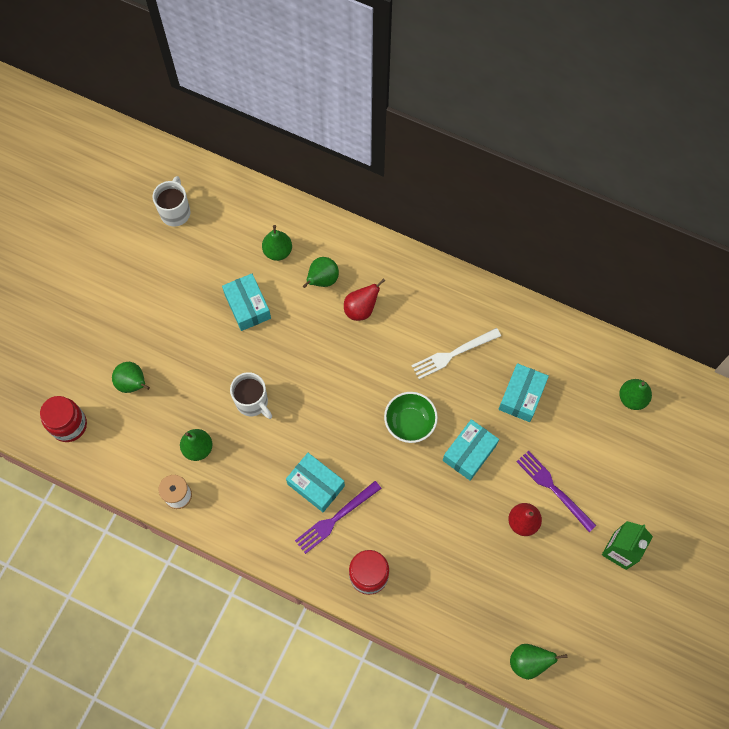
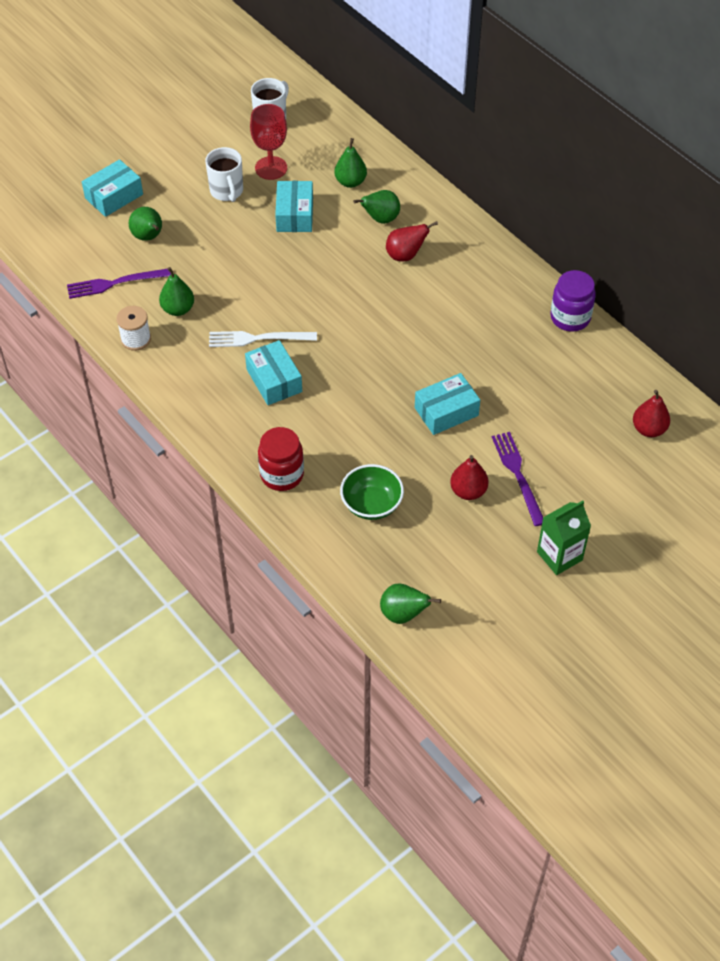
camera: 25 degrees right, 15 degrees down
red jar [40,396,87,442] -> none
white mug [230,372,272,419] -> white mug moved to [205,147,243,202]
purple fork [295,481,382,554] -> purple fork moved to [67,269,171,299]
green bowl [384,392,438,443] -> green bowl moved to [340,464,404,520]
white fork [412,328,501,379] -> white fork moved to [209,331,317,347]
turquoise box [498,363,549,422] -> turquoise box moved to [82,159,143,217]
green pear [619,379,652,410] -> red pear [633,390,670,437]
none -> red goblet [250,104,287,180]
none -> purple jar [550,270,596,332]

